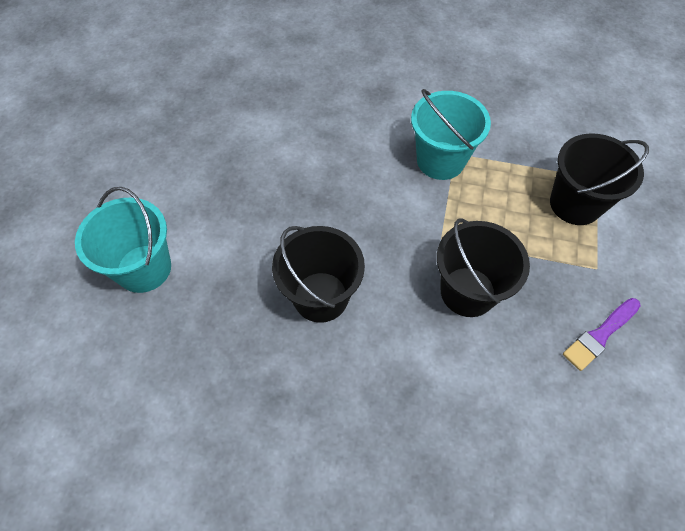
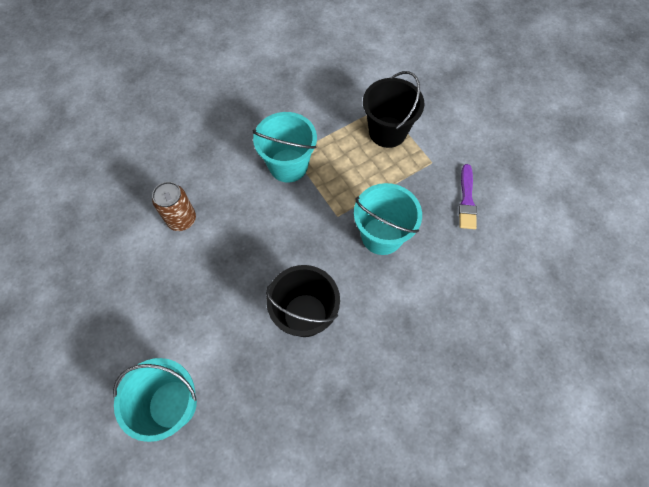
camera: 45 degrees left, 5 degrees up
black bucket [437,219,530,317] -> turquoise bucket [354,183,422,255]
none -> brown can [152,182,196,231]

